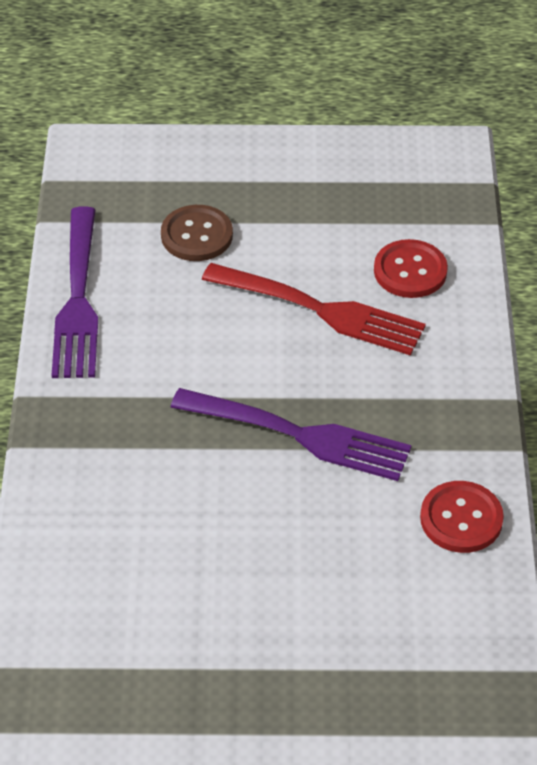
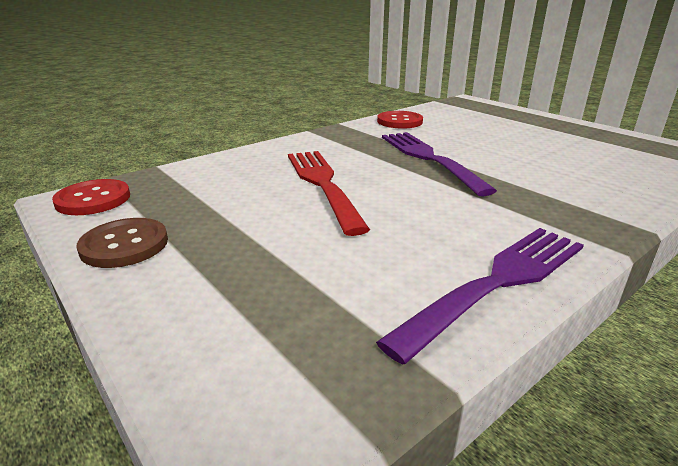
camera: 130 degrees left, 20 degrees down
brown button [161,205,233,261] -> brown button moved to [76,218,168,268]
red button [374,239,448,298] -> red button moved to [52,179,130,215]

